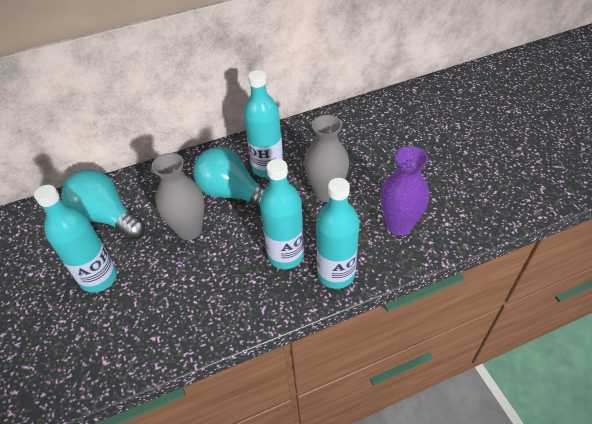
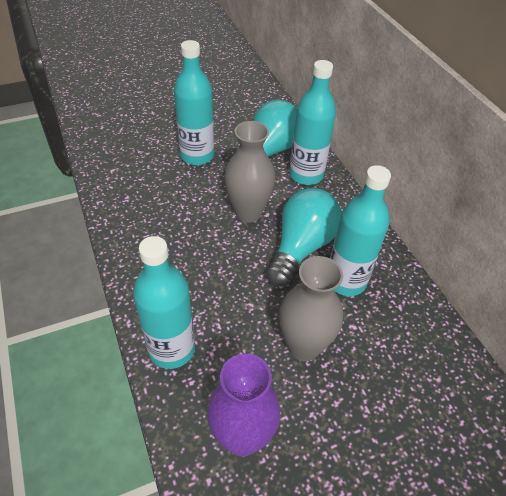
camera: 85 degrees right, 0 degrees up
turquoise bottle [260,159,304,269] -> turquoise bottle moved to [289,60,336,185]

